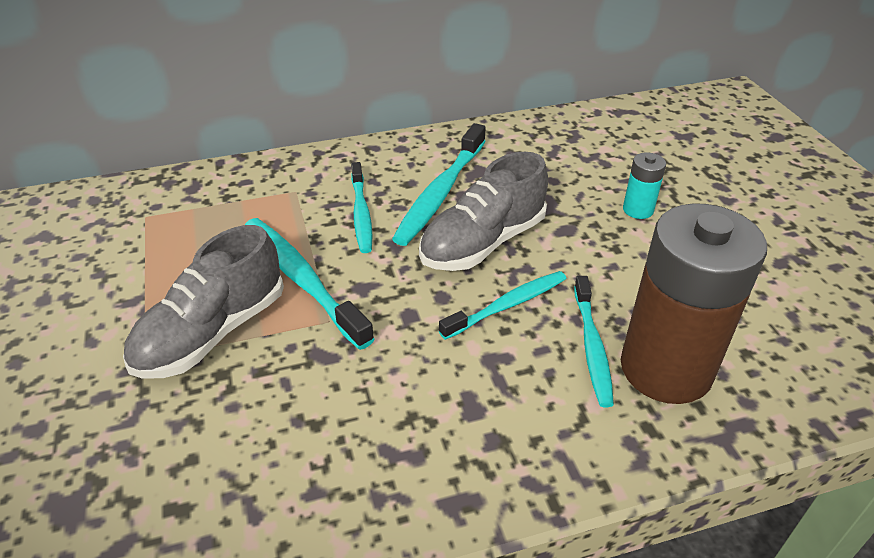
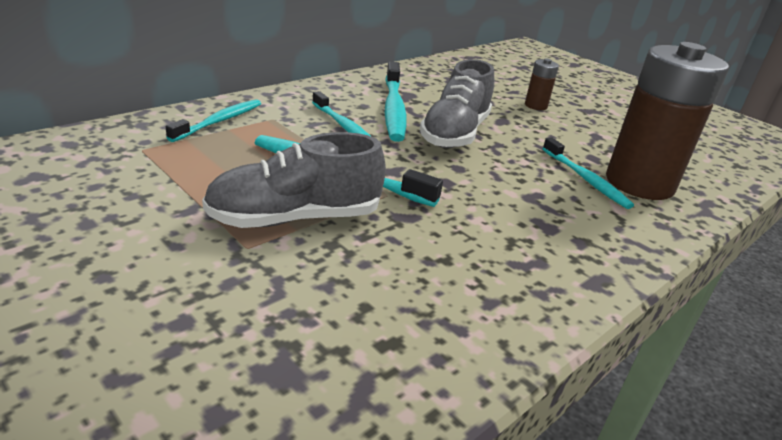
camera: 30 degrees left, 10 degrees down
grey shoe [123,225,284,379] -> grey shoe turned 60 degrees clockwise [202,132,386,228]
turquoise toothbrush [439,271,566,340] -> turquoise toothbrush moved to [166,99,261,142]
turquoise battery [623,152,666,219] -> brown battery [525,59,559,110]

